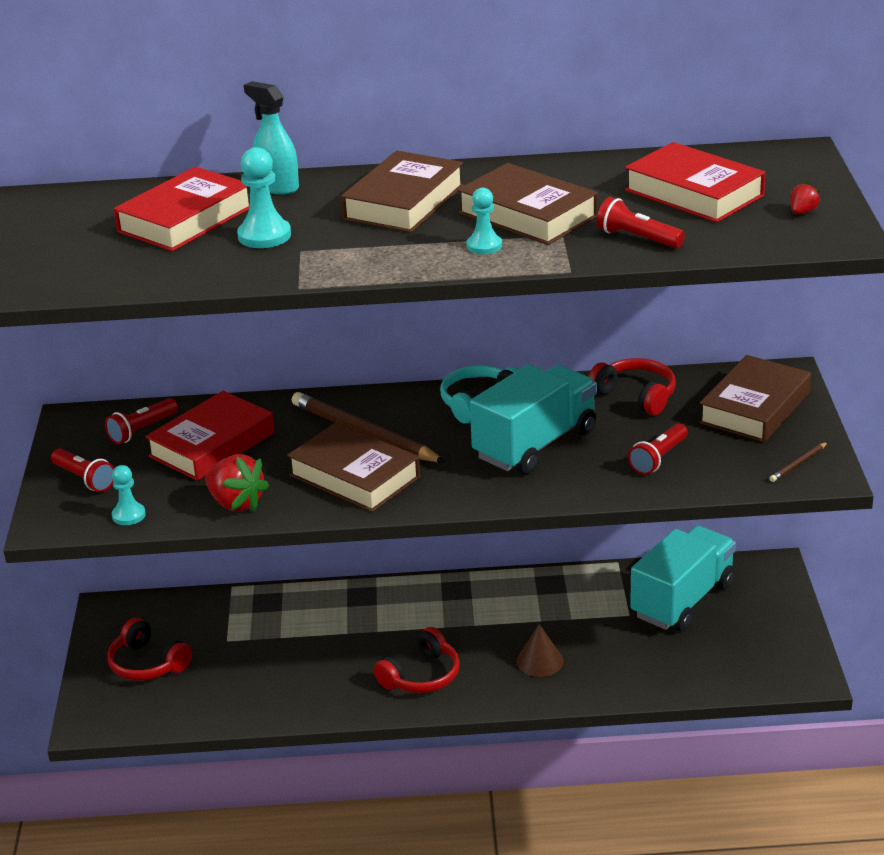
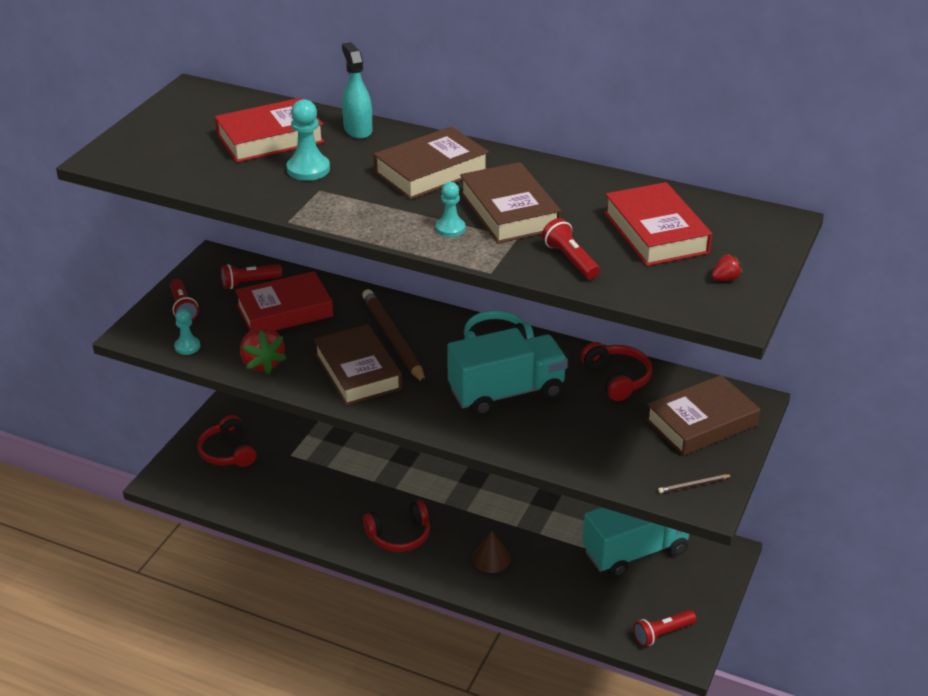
camera: 25 degrees right, 5 degrees up
red flashlight [628,423,688,475] -> red flashlight moved to [633,610,696,647]

